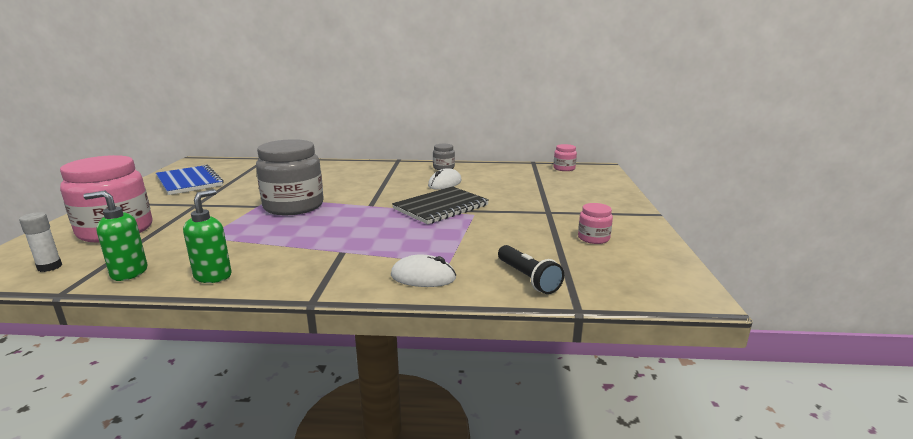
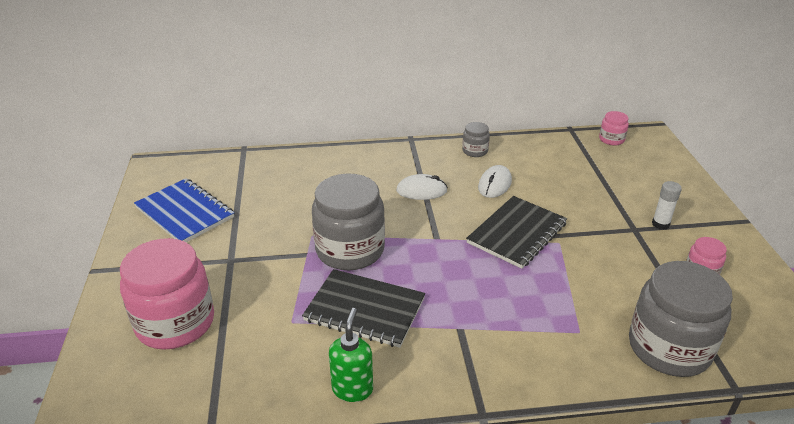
camera: 10 degrees left, 15 degrees up
white glue stick [19,212,62,272] -> white glue stick moved to [652,181,682,230]
green soap dispenser [83,191,147,281] -> none
white mouse [391,255,456,287] -> white mouse moved to [396,174,448,200]
black flashlight [498,245,564,294] -> grey jar [629,261,733,377]
none -> black notebook [302,269,425,348]

